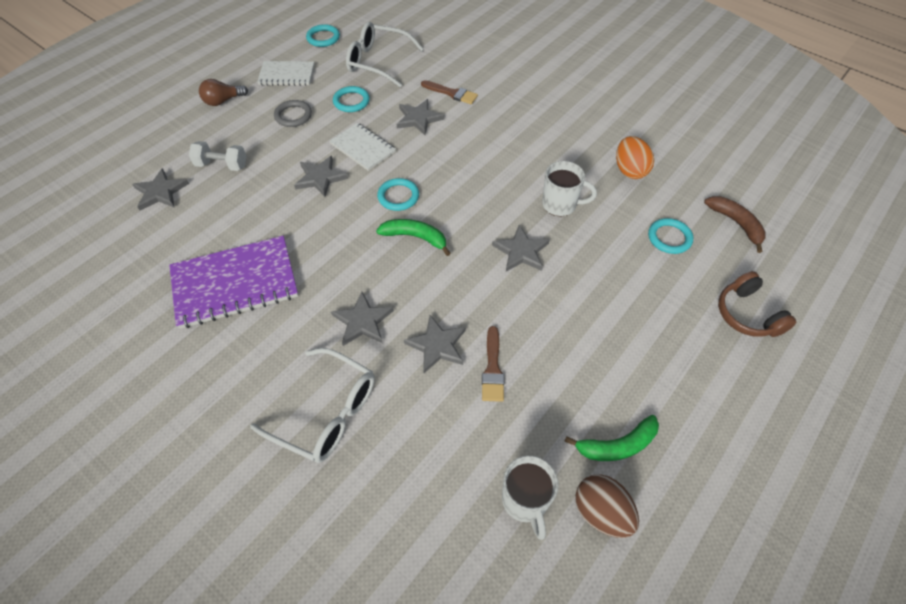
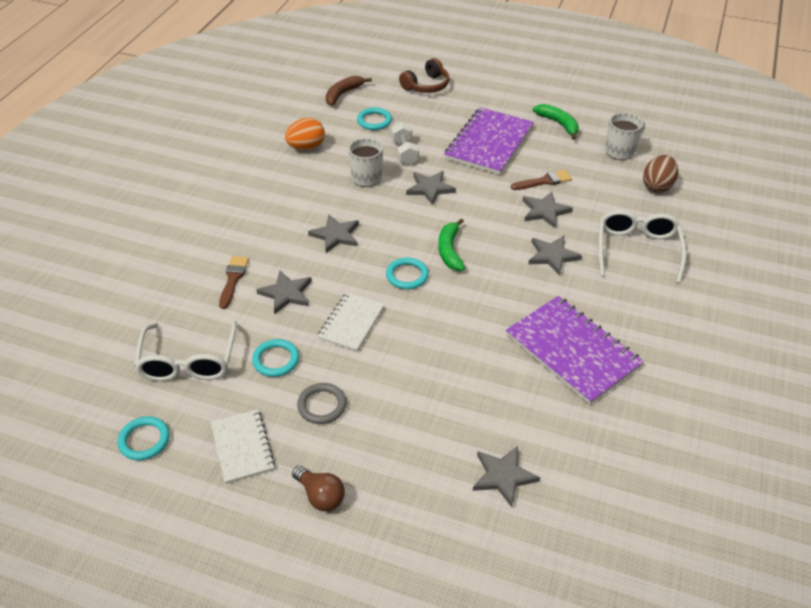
camera: 110 degrees left, 10 degrees down
white dumbbell [189,141,247,171] -> white dumbbell moved to [391,122,419,165]
grey star [294,156,348,197] -> grey star moved to [308,215,359,253]
brown egg [575,475,639,538] -> brown egg moved to [643,155,678,192]
none -> purple notebook [444,107,534,175]

